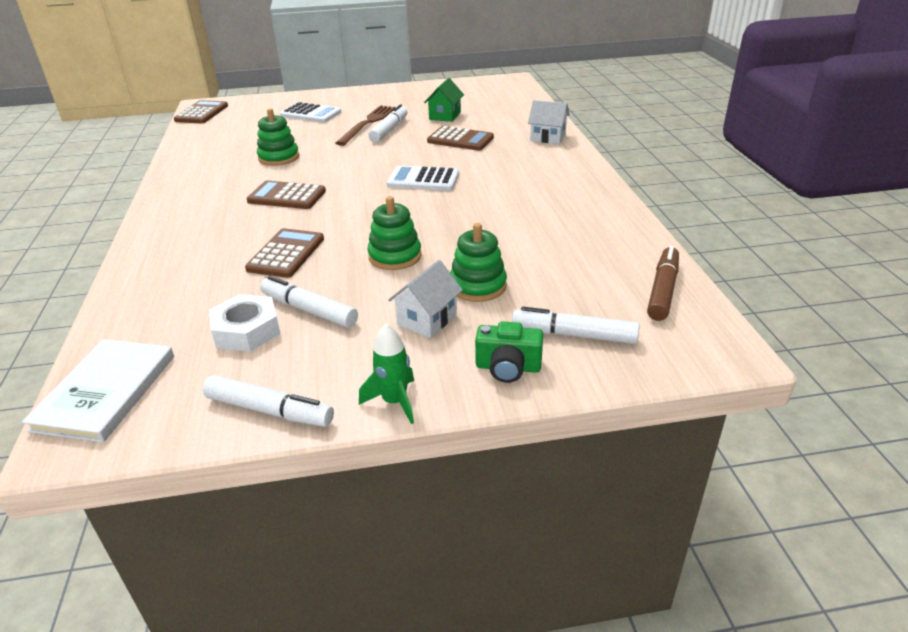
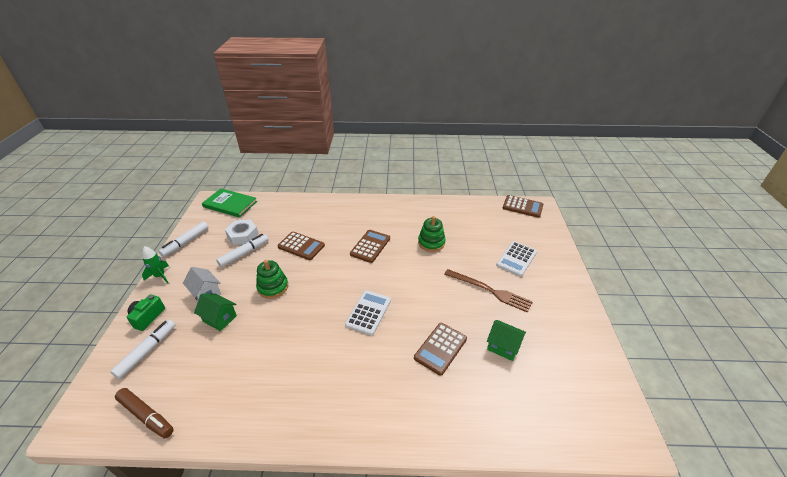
camera: 100 degrees right, 5 degrees up
white book [22,339,174,443] -> green book [202,188,257,218]
white marker [368,105,408,143] -> none
green stacking toy [450,223,507,302] -> green house [194,293,237,331]
white house [528,100,570,144] -> none

